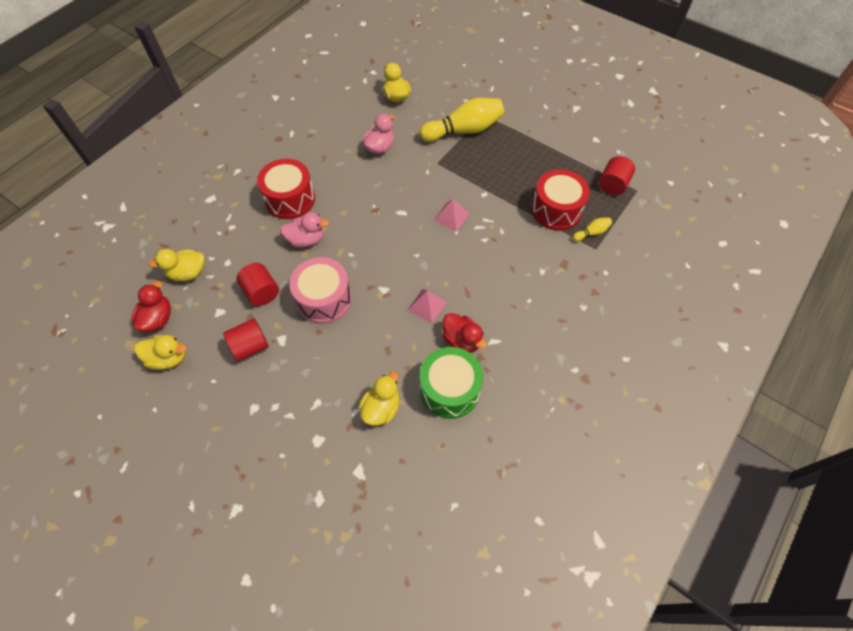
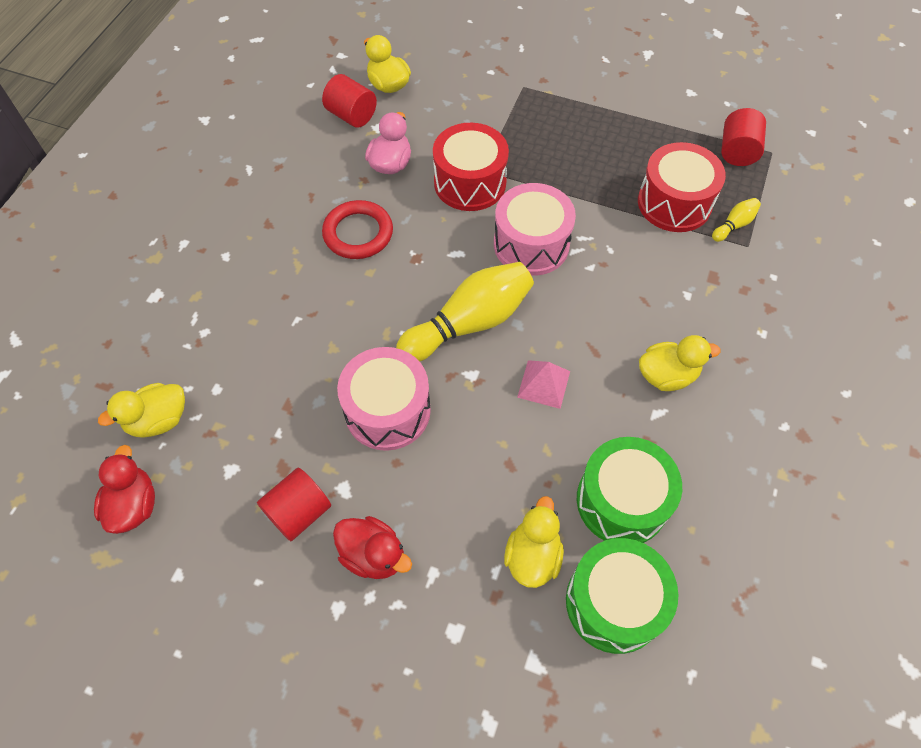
camera: 15 degrees left, 0 degrees up
yellow duck [134,335,187,370] -> yellow duck moved to [639,335,721,391]
red cylinder [236,263,279,306] -> red cylinder moved to [322,74,377,128]
red drum [257,159,315,219] -> red drum moved to [433,123,509,211]
pink duck [280,212,329,248] -> none
yellow bowling pin [419,98,504,142] -> yellow bowling pin moved to [396,262,534,362]
pink pyramid [434,199,469,232] -> pink drum [494,183,576,276]
red duck [442,313,487,353] -> red duck moved to [333,516,412,579]
none -> red ring [322,200,393,259]
none -> green drum [566,538,678,654]

